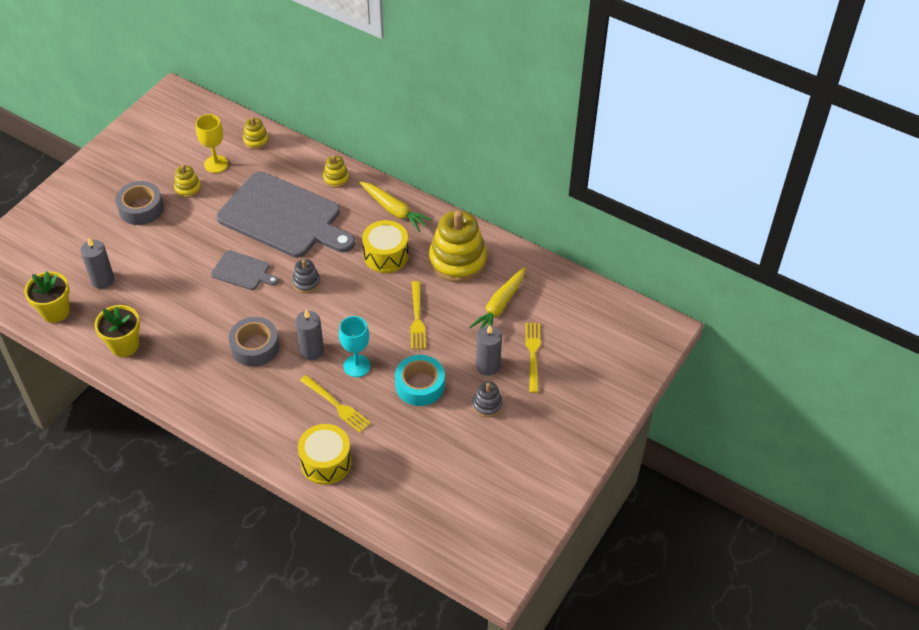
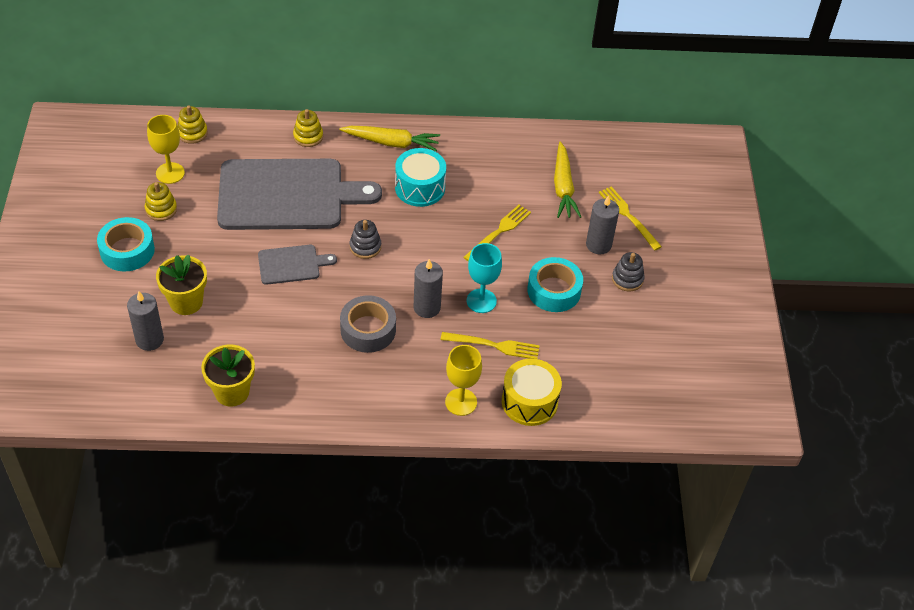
camera: 35 degrees left, 0 degrees up
yellow flower pot [24,271,70,323] -> yellow flower pot moved to [156,255,207,315]
grey tape [115,181,164,225] -> turquoise tape [97,217,155,272]
yellow drum [362,220,409,273] -> turquoise drum [395,148,446,207]
yellow fork [410,281,426,349] -> yellow fork turned 105 degrees counterclockwise [463,205,531,262]
yellow stacking toy [429,210,487,282] -> none
none -> yellow goblet [445,345,482,416]

